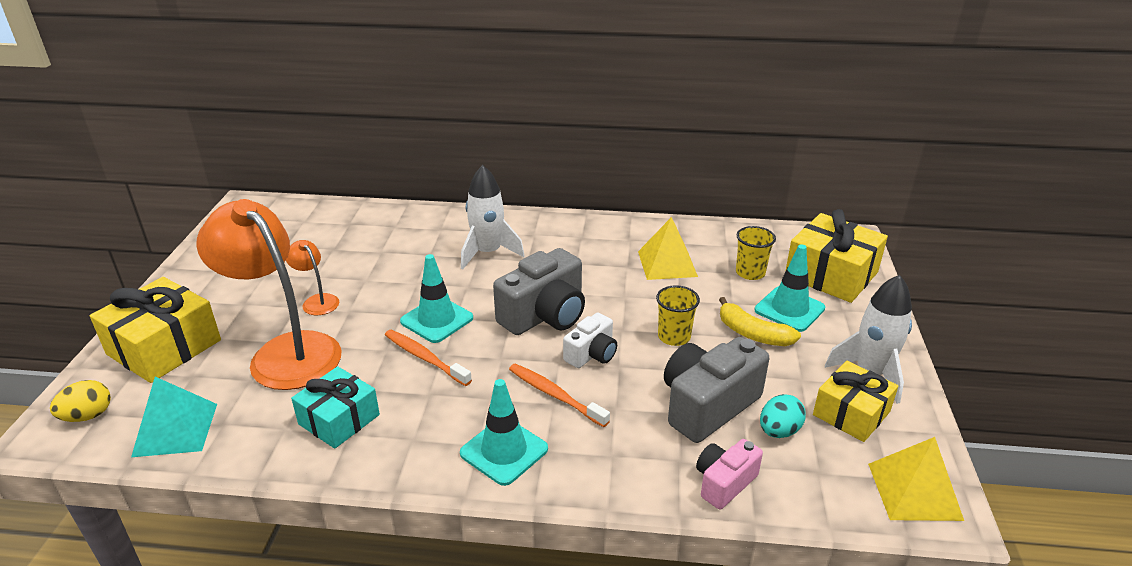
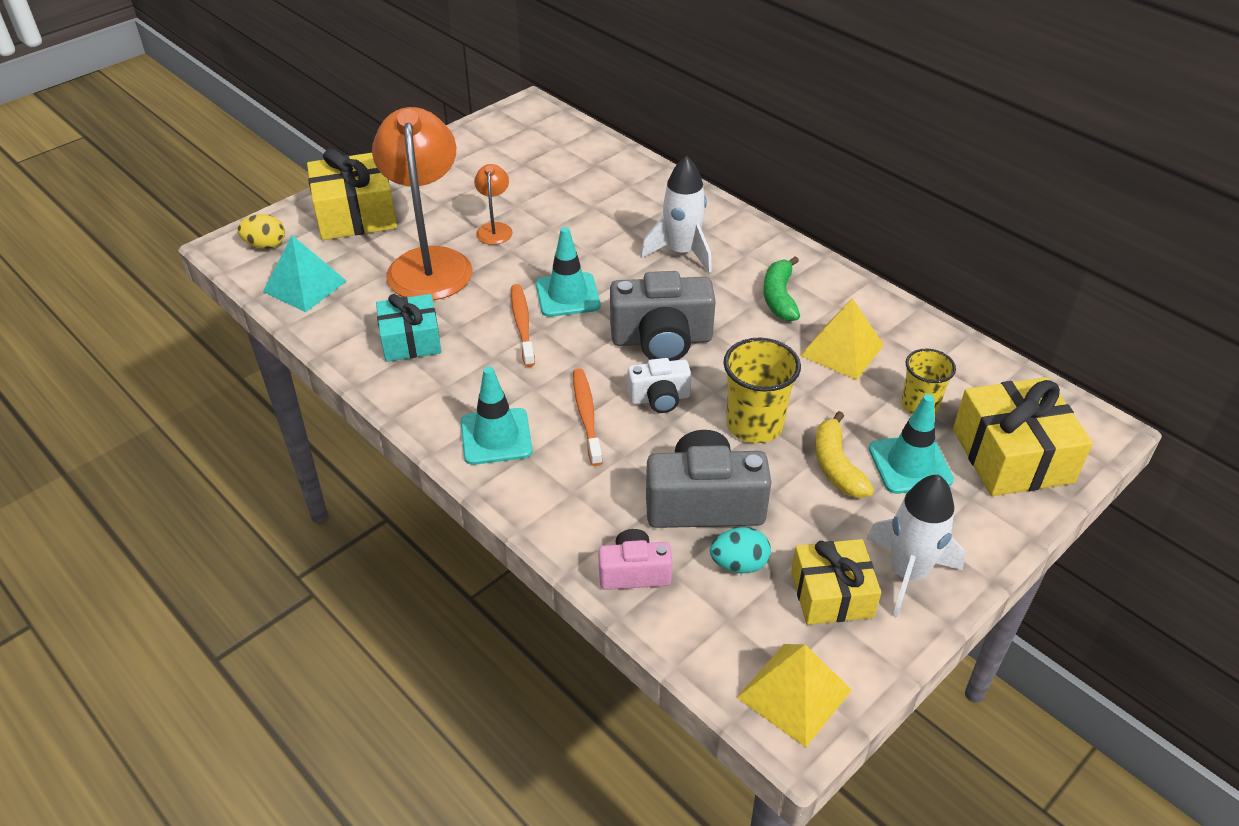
camera: 40 degrees right, 10 degrees up
yellow cup [656,285,700,346] -> yellow cup [723,338,801,443], size x1.50
none -> green banana [763,256,800,321]

